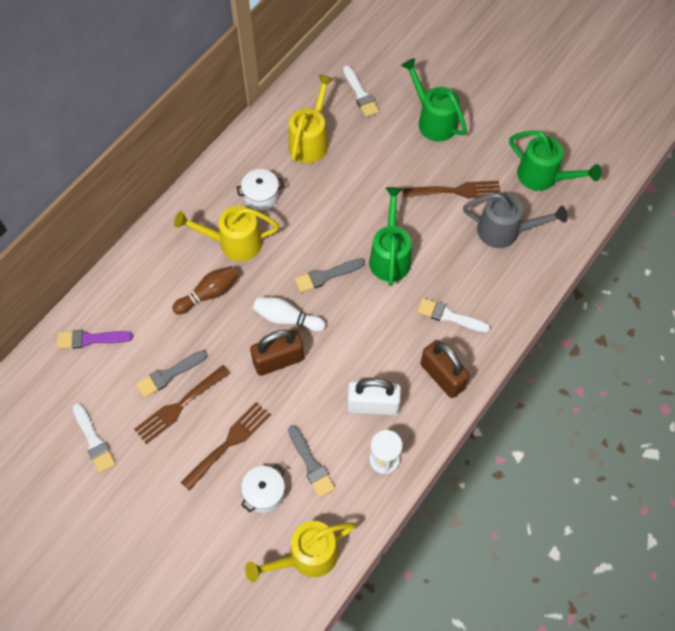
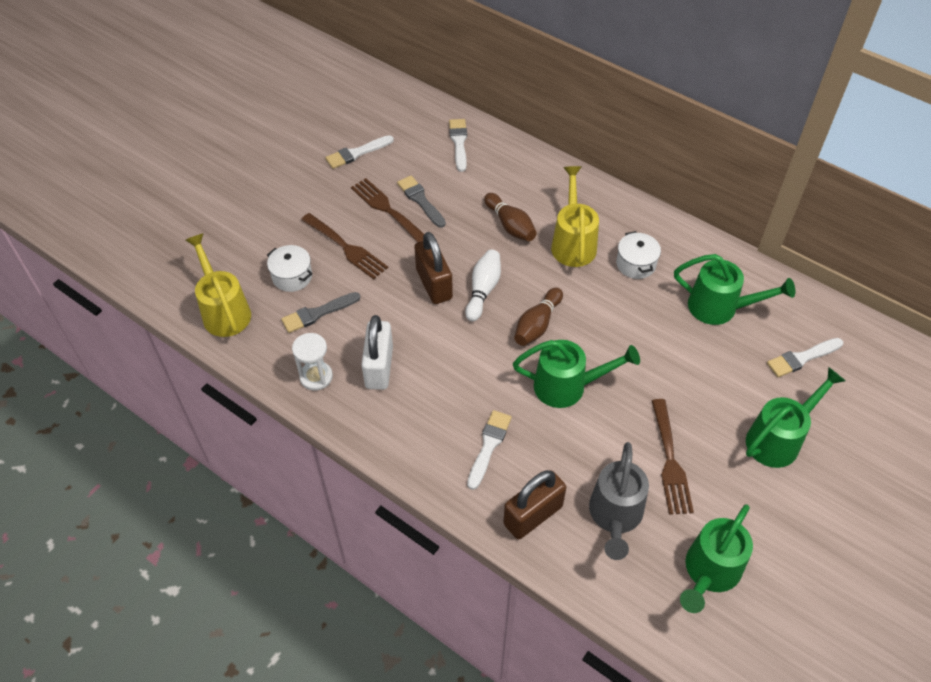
camera: 90 degrees right, 10 degrees down
purple brush [57,330,133,349] -> white brush [449,119,467,172]
yellow watering can [288,74,333,163] -> green watering can [674,254,795,325]
grey brush [295,258,365,293] -> brown bowling pin [514,287,563,346]
brown padlock [420,340,470,398] -> brown padlock moved to [503,470,566,539]

